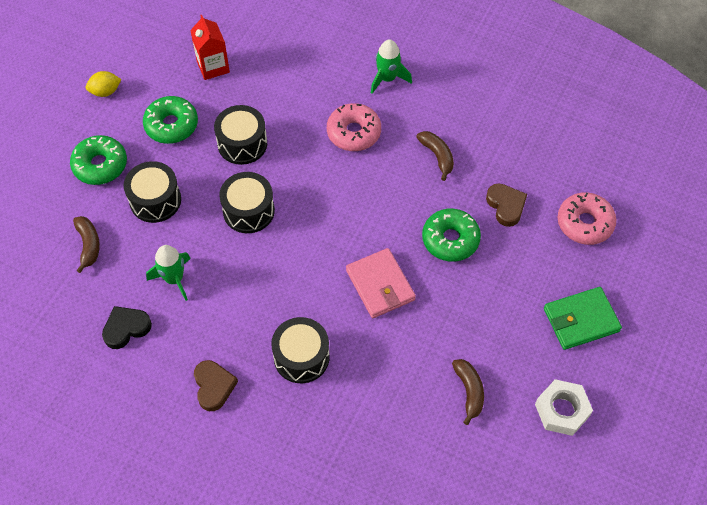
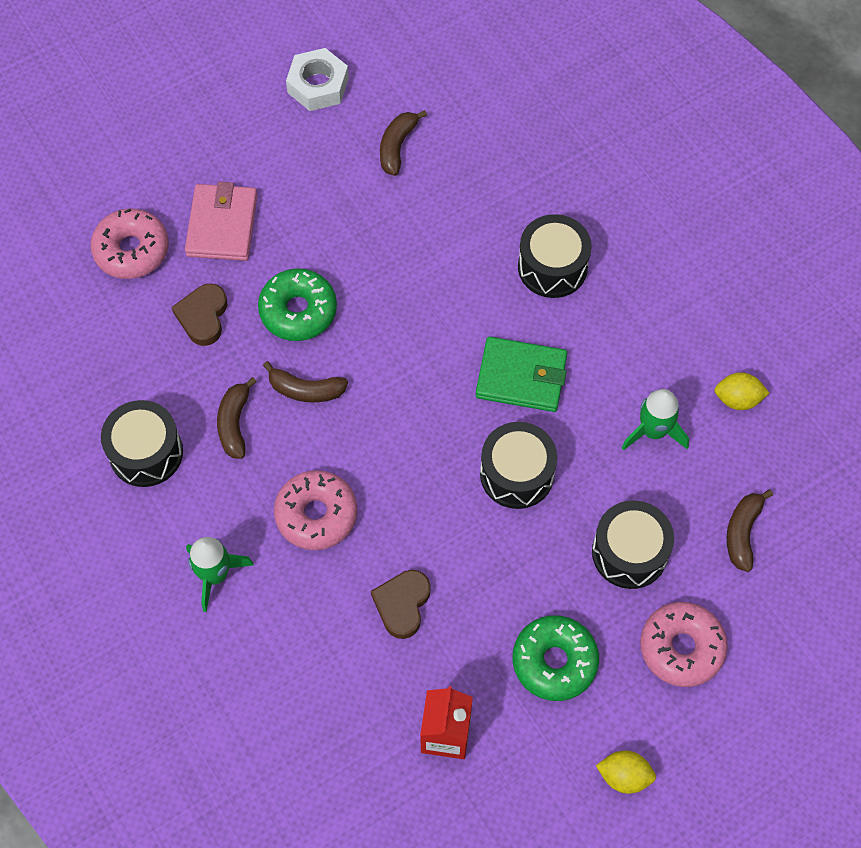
camera: 150 degrees left, 5 degrees up
green donut [70,135,127,185] -> pink donut [640,602,728,687]
black heart [102,306,152,349] -> yellow lemon [714,372,769,410]
brown heart [194,360,238,411] -> brown heart moved to [371,570,431,639]
black drum [214,105,267,165] -> black drum moved to [101,400,183,487]
pink wallet [346,248,416,318] -> pink wallet moved to [185,182,258,261]
green wallet [544,287,622,350] -> green wallet moved to [476,337,567,412]
none -> brown banana [263,361,348,402]

